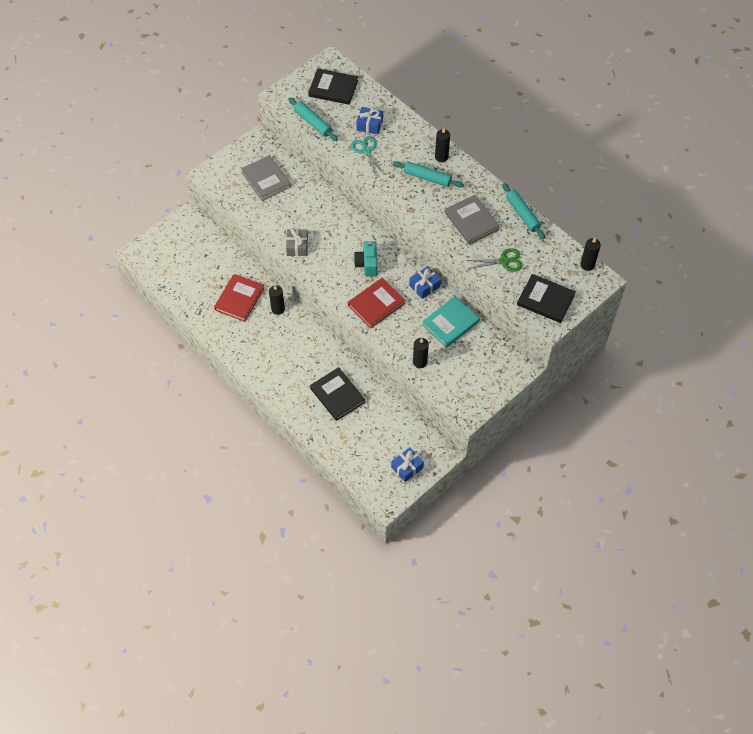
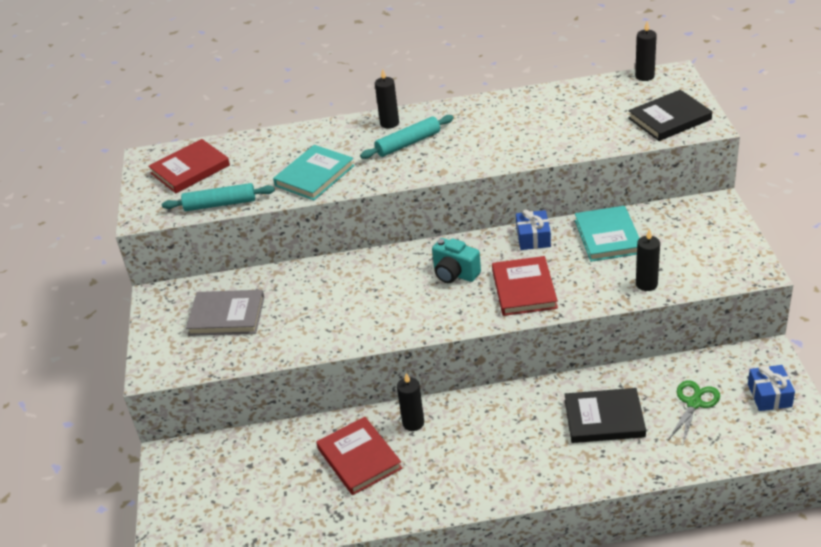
camera: 50 degrees left, 20 degrees down
grey gift [286,229,308,256] -> none
black book [308,68,358,105] -> red book [148,139,230,193]
turquoise scissors [351,136,385,175] -> turquoise book [273,145,355,200]
blue gift [356,107,383,134] -> none
grey book [445,195,500,245] -> none
green scissors [467,248,522,271] -> green scissors moved to [668,380,720,444]
turquoise rolling pin [502,183,545,239] -> none

